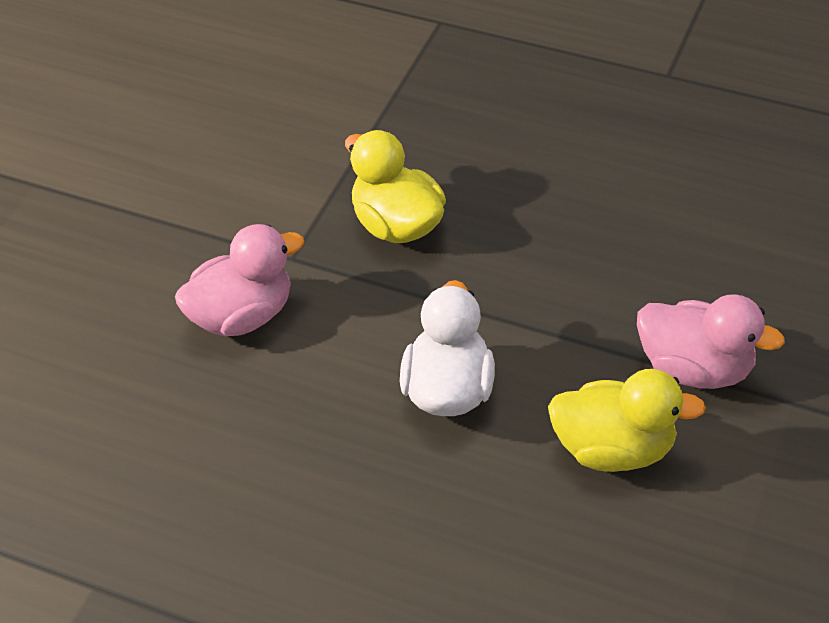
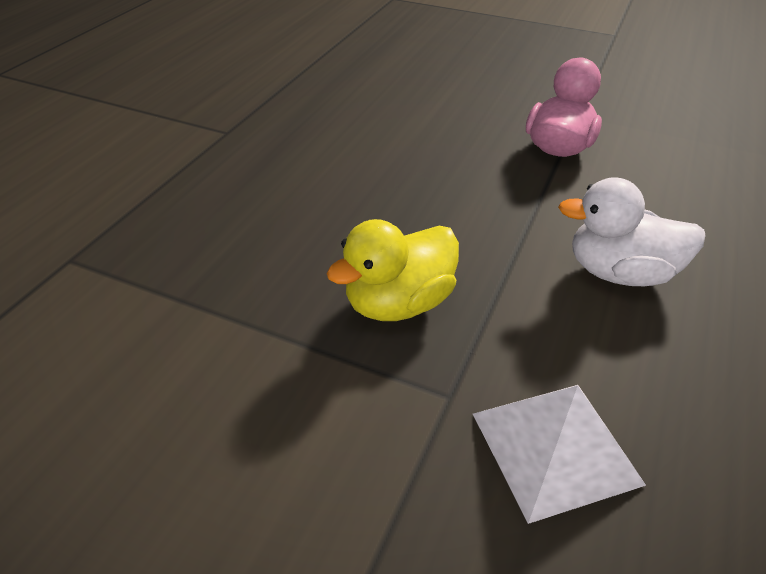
camera: 90 degrees left, 5 degrees down
pink duck [175,224,305,337] -> white pyramid [473,385,646,524]
yellow duck [548,369,706,472] -> none

